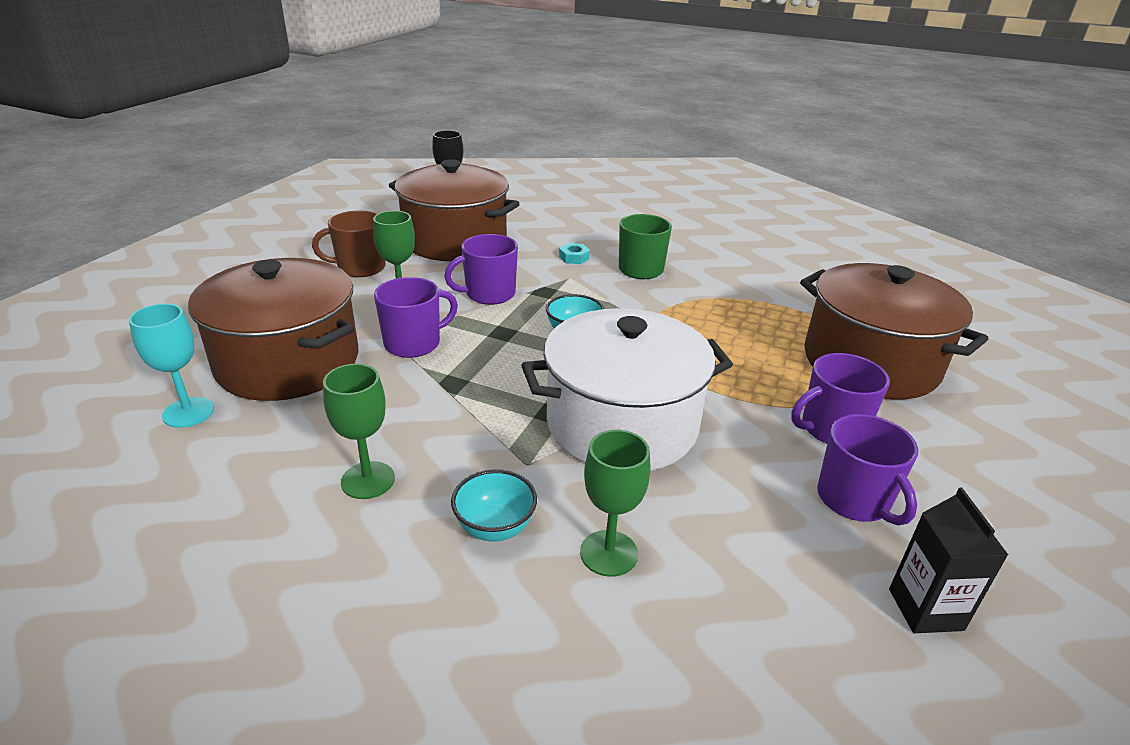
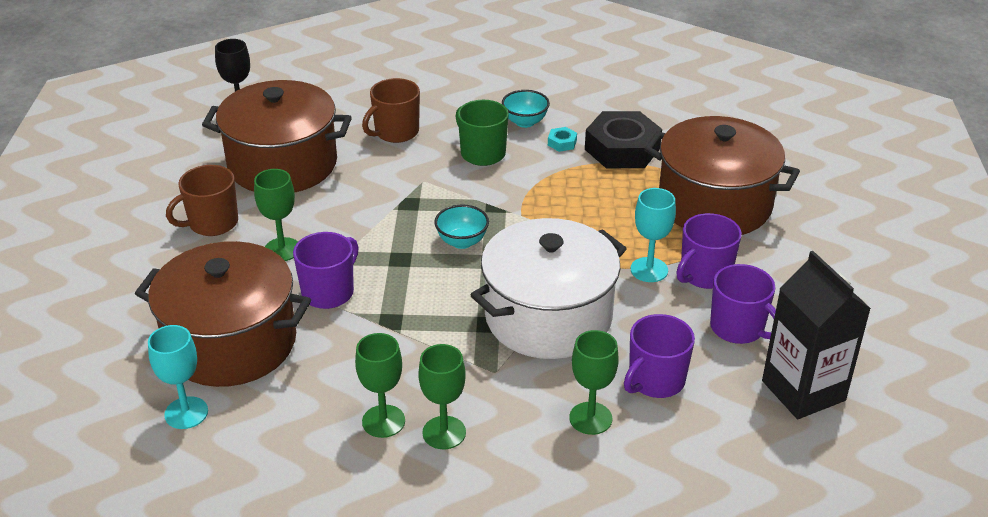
camera: 20 degrees left, 5 degrees up
purple mug [444,234,518,305] -> purple mug moved to [624,314,695,398]
turquoise bowl [451,469,537,542] -> turquoise bowl moved to [502,90,550,128]
turquoise nut [559,243,590,264] -> turquoise nut moved to [548,127,577,152]
black carton [889,488,1008,633] -> black carton [762,251,871,419], size x1.65
none -> brown mug [362,78,420,143]
none -> green goblet [418,344,466,449]
none -> black nut [585,111,662,168]
none -> turquoise goblet [631,188,676,282]

